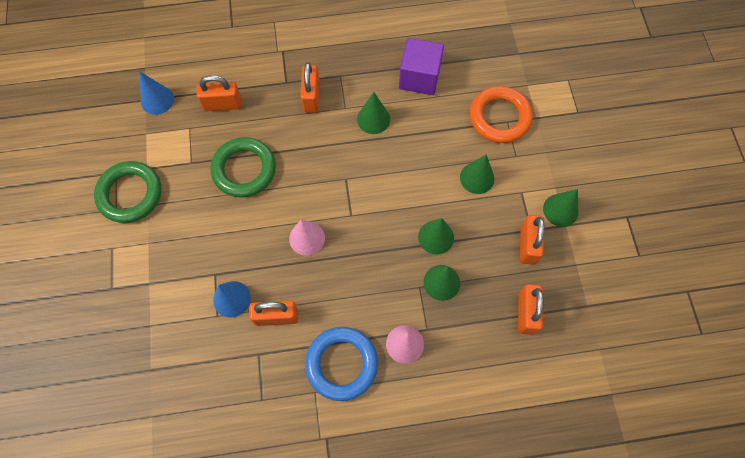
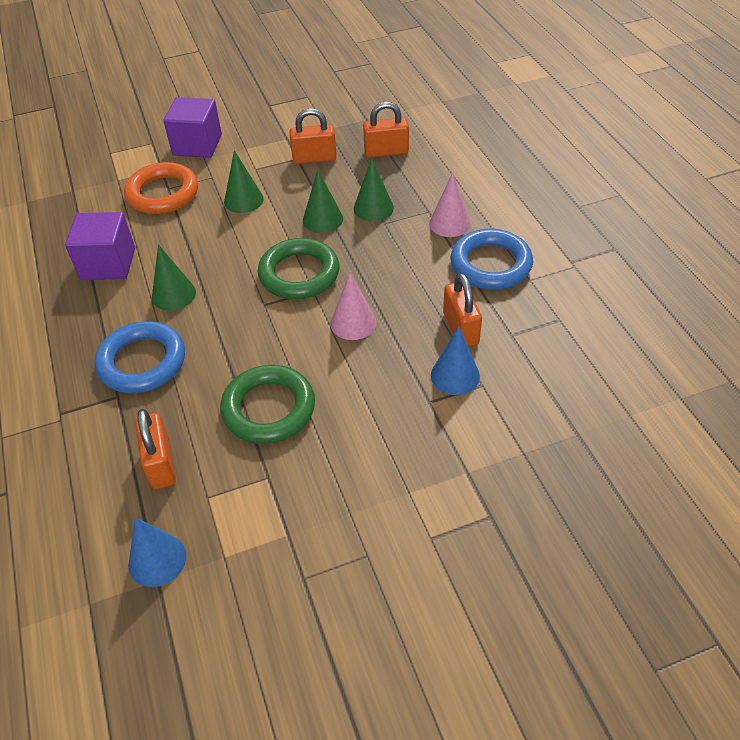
camera: 100 degrees left, 20 degrees down
green ring [94,161,162,223] -> green ring moved to [258,238,340,299]
orange padlock [300,62,320,113] -> blue ring [94,321,185,393]
green cone [543,189,578,227] -> none
none -> purple cube [163,97,222,158]

